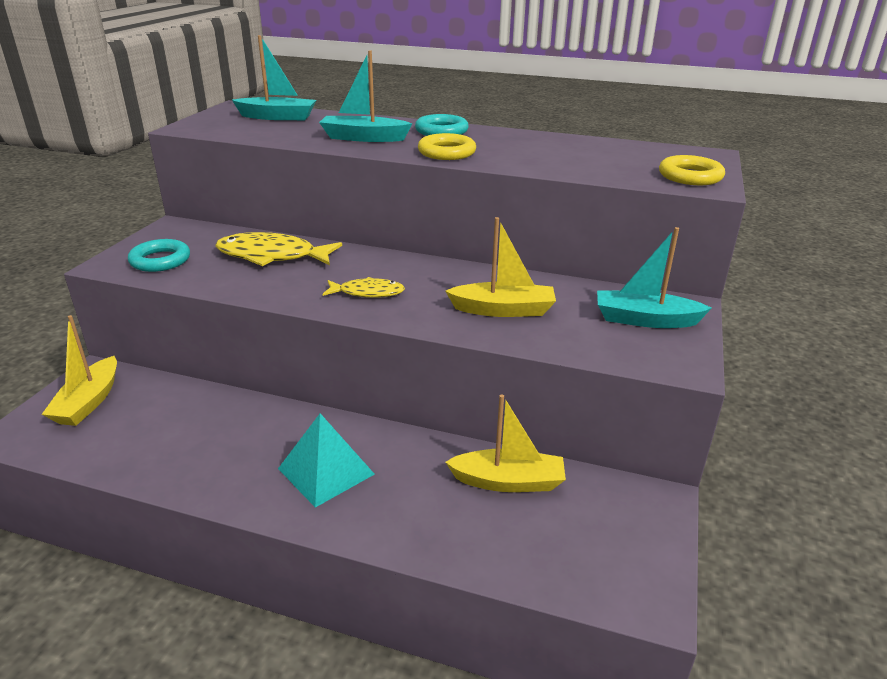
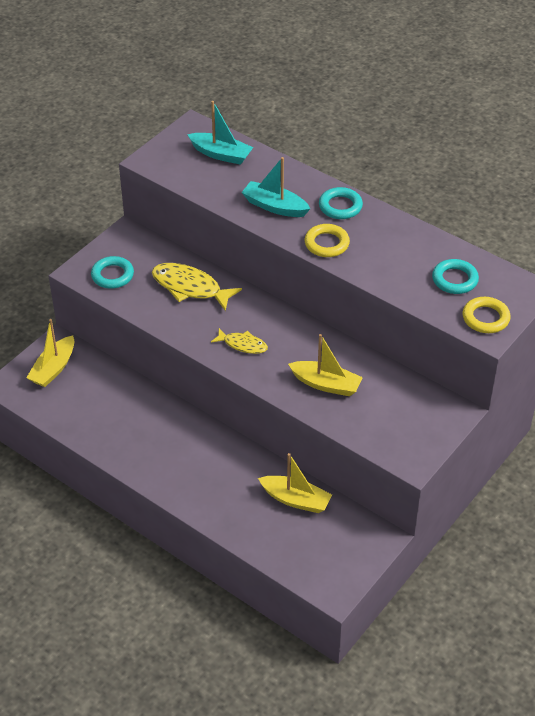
camera: 20 degrees right, 15 degrees up
turquoise pyramid [278,413,375,508] -> none
turquoise boat [597,227,712,328] -> none
none -> turquoise ring [432,259,479,294]

